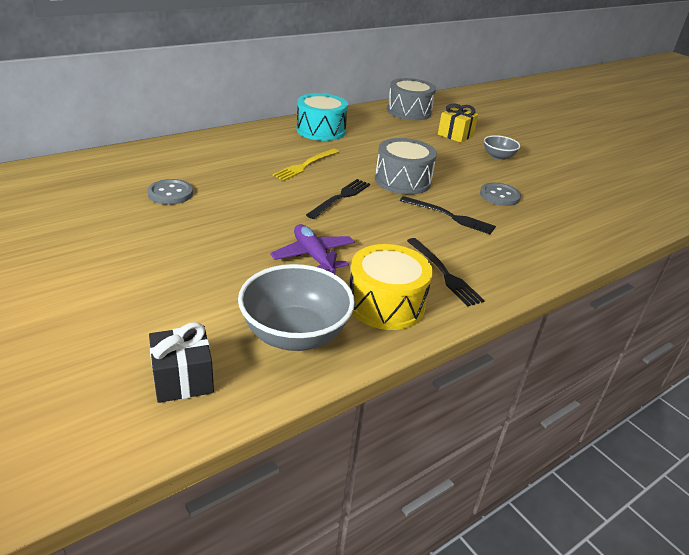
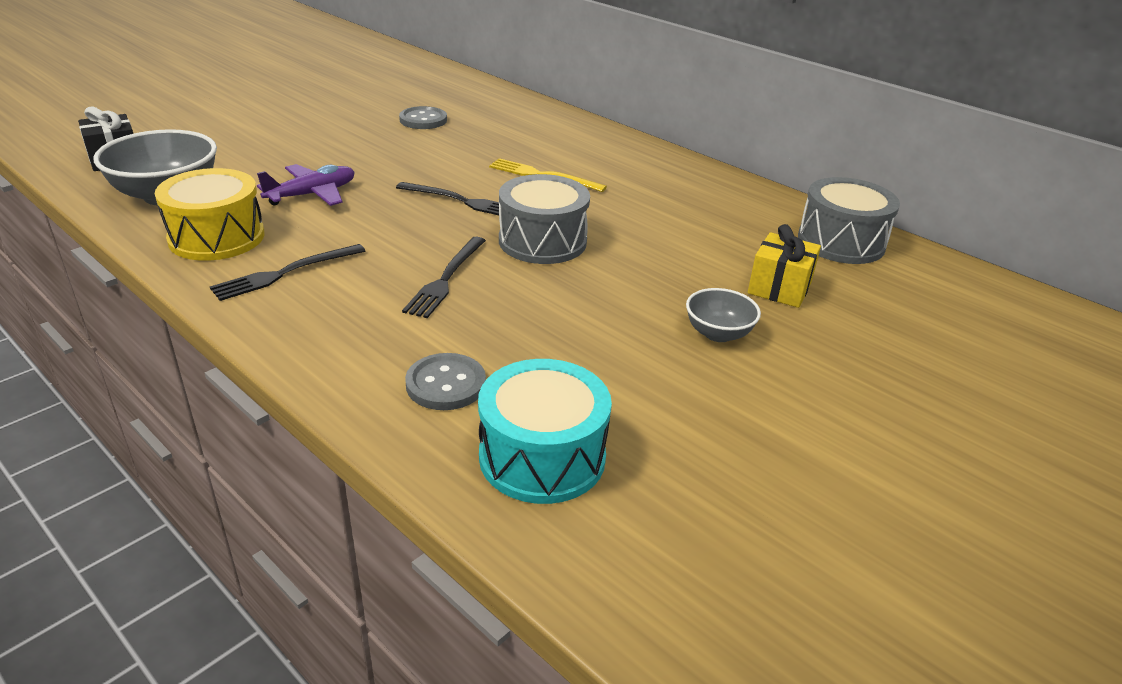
camera: 80 degrees right, 0 degrees up
turquoise drum [296,93,348,141] -> turquoise drum moved to [478,359,612,504]
grey button [480,183,521,206] -> grey button moved to [405,353,486,410]

